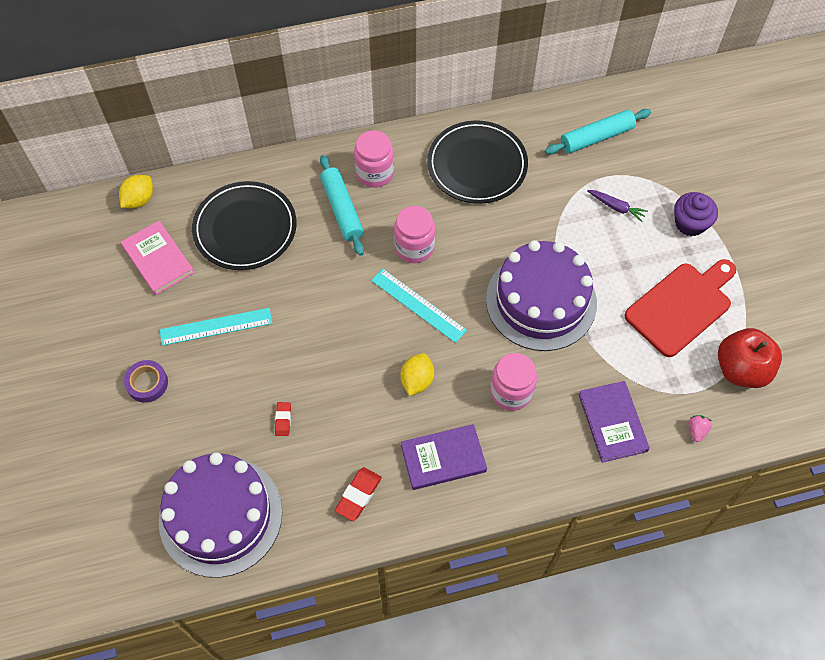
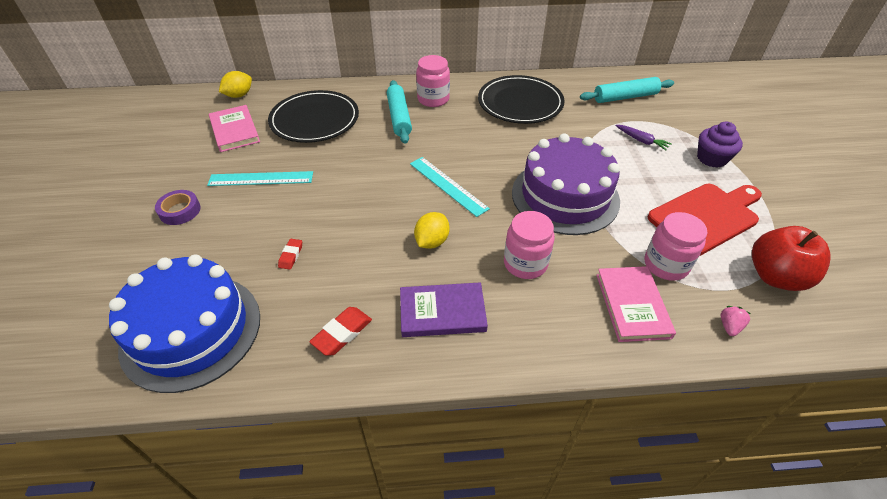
camera: 10 degrees right, 15 degrees down
purple cake [159,452,282,578] -> blue cake [109,254,260,393]
pink jar [394,206,435,263] -> pink jar moved to [645,212,707,281]
purple book [579,381,650,463] -> pink book [596,266,676,342]

